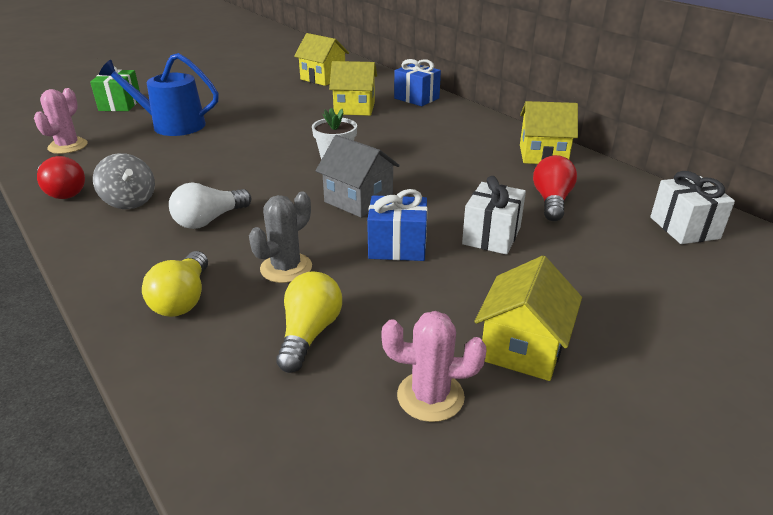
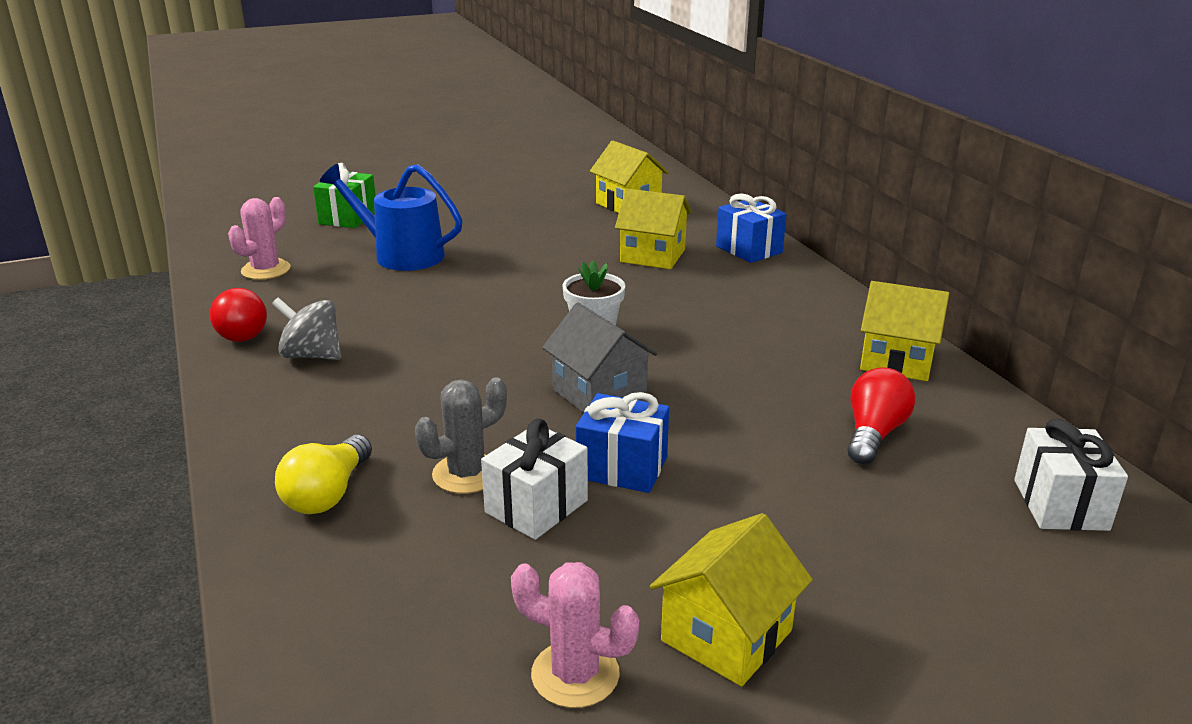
camera: 15 degrees right, 5 degrees down
grey spinning top [93,153,155,209] -> grey spinning top turned 135 degrees clockwise [272,297,342,360]
white light bulb [169,183,251,229] -> none
yellow light bulb [276,272,342,373] -> none
white gift [462,176,526,255] -> white gift moved to [481,419,588,540]

